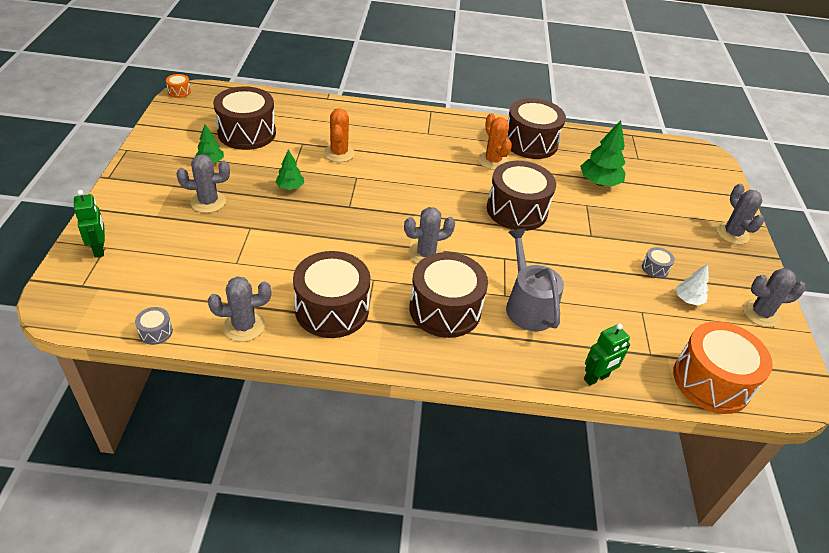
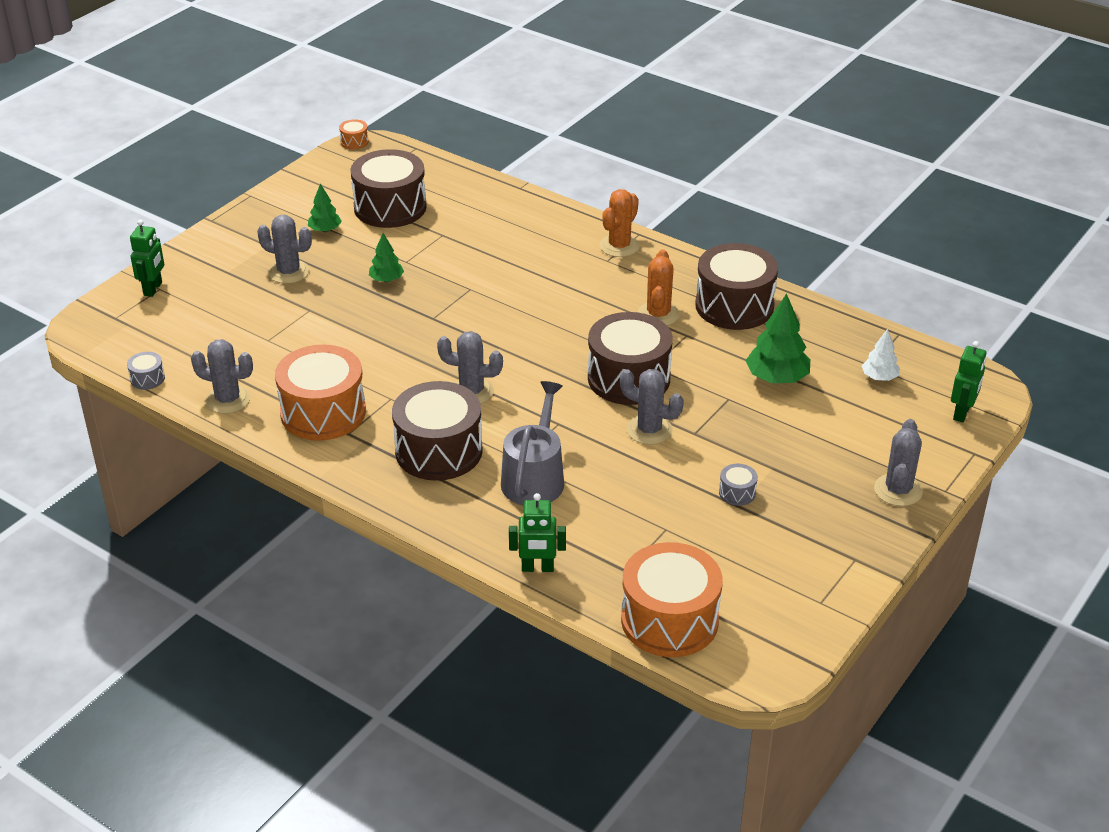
camera: 35 degrees right, 5 degrees down
brown drum [293,251,370,338] -> orange drum [275,345,366,441]
orange cactus [324,108,355,162] -> orange cactus moved to [600,189,640,257]
white tree [676,264,709,305] -> white tree moved to [862,329,900,381]
grey cactus [743,268,806,327] -> grey cactus moved to [620,369,684,445]
none -> green robot [951,341,986,422]

